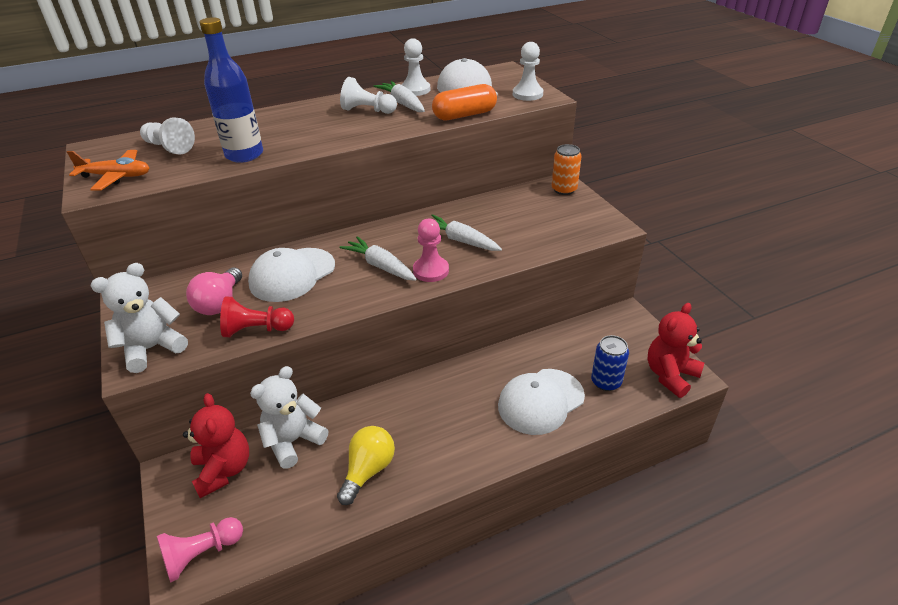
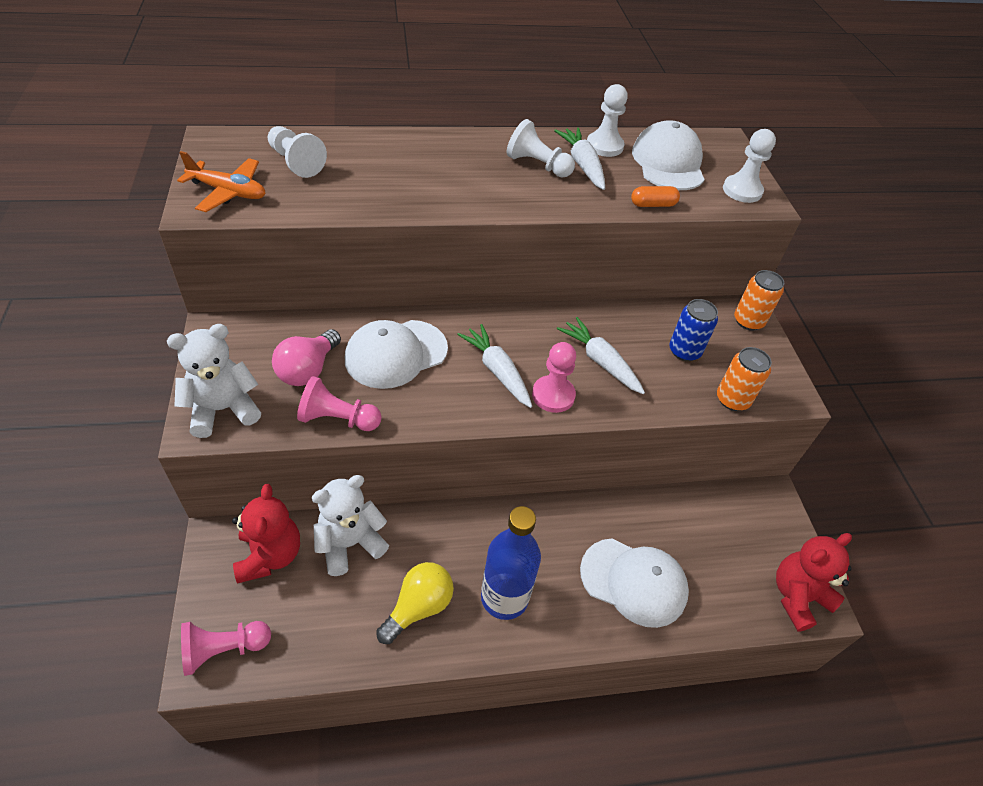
camera: 10 degrees right, 10 degrees up
blue bottle [200,17,263,163] -> blue bottle moved to [481,506,541,620]
red pawn [220,297,294,337] -> pink pawn [297,376,381,431]
orange capsule [432,84,497,120] -> orange capsule [631,186,680,207], size x0.57
white cap [498,369,585,435] -> white cap turned 135 degrees counterclockwise [580,538,689,628]
blue can [591,335,629,391] -> blue can moved to [669,299,718,361]
none -> orange can [717,347,772,411]

